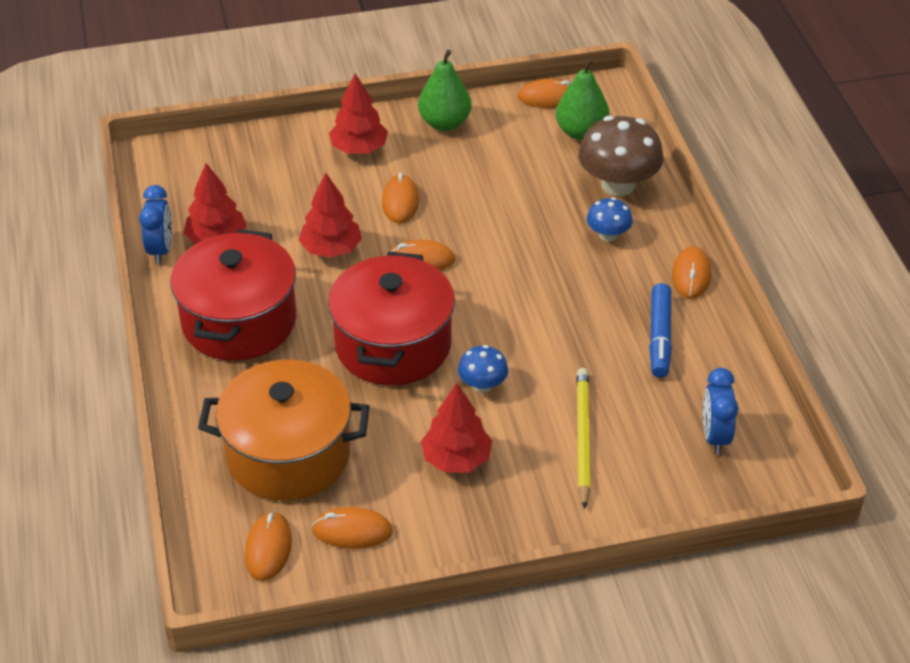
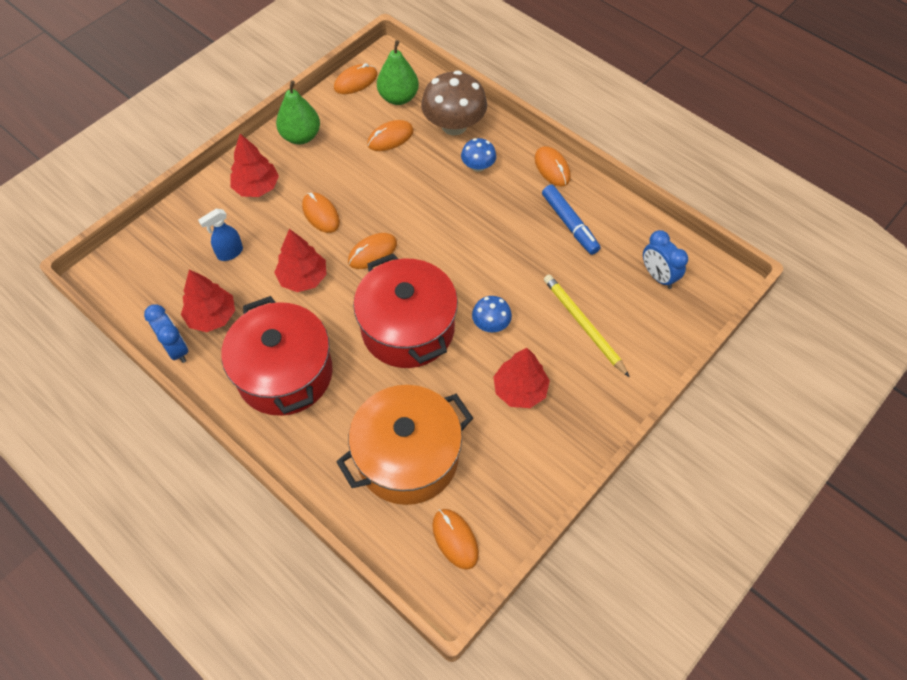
camera: 35 degrees left, 15 degrees up
orange mouse [312,507,393,549] -> orange mouse moved to [367,120,414,151]
none -> blue spray bottle [198,209,243,261]

